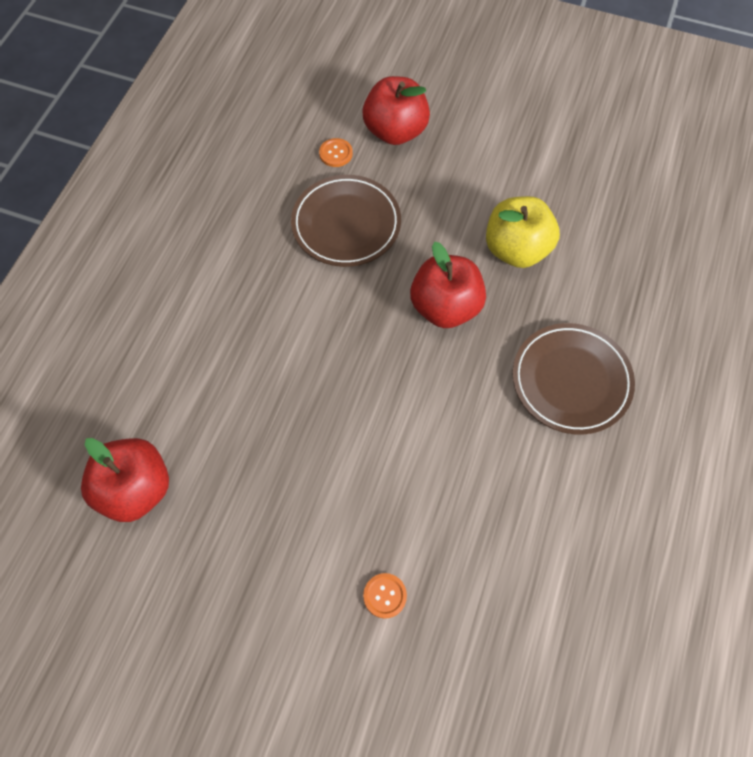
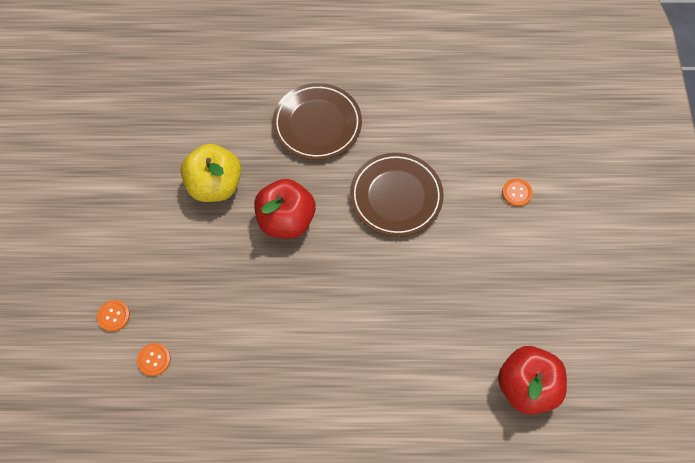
camera: 110 degrees left, 0 degrees up
brown plate [291,175,401,267] -> brown plate moved to [350,153,444,237]
red apple [362,76,430,145] -> orange button [97,300,130,332]

